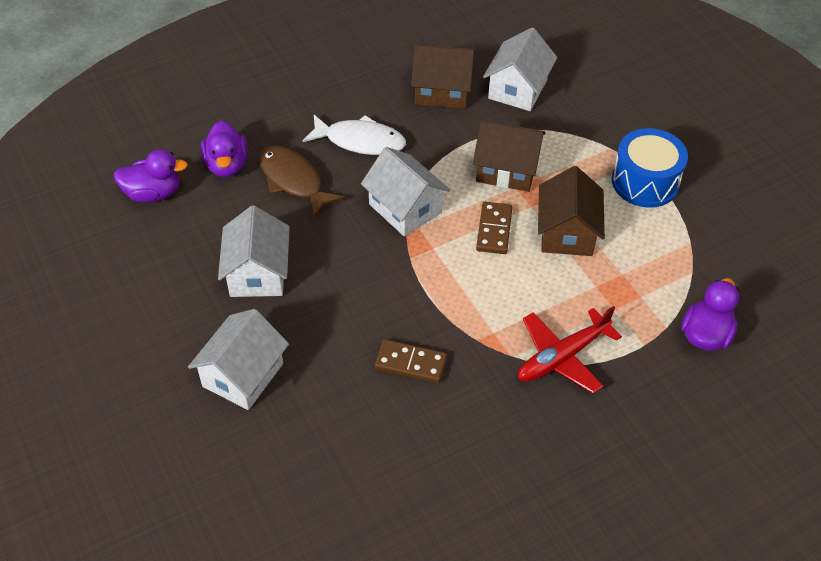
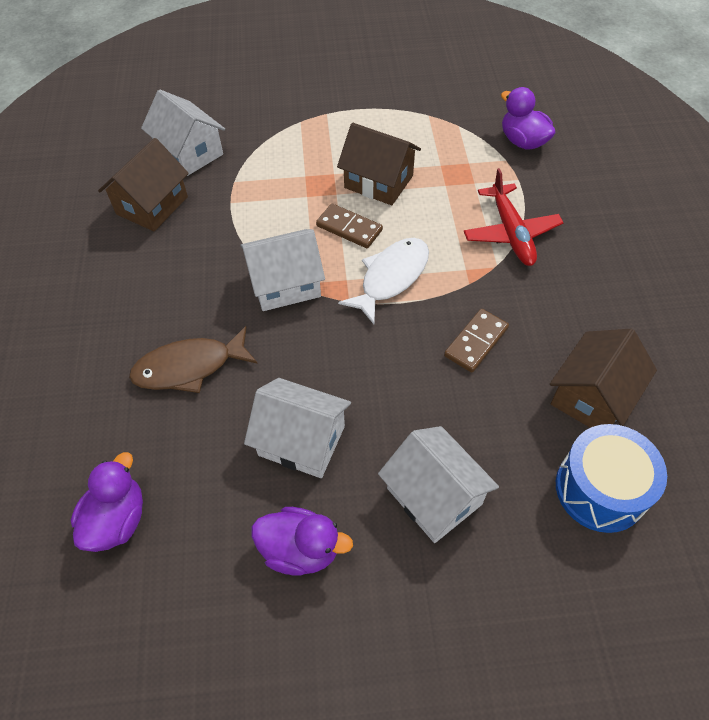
camera: 65 degrees left, 5 degrees up
purple duck [201,121,248,177] -> purple duck moved to [252,507,353,576]
white fish [302,115,406,155] -> white fish moved to [338,238,429,324]
brown house [473,120,546,192] -> brown house moved to [550,329,657,428]
blue drum [612,128,688,208] -> blue drum moved to [556,424,667,533]

